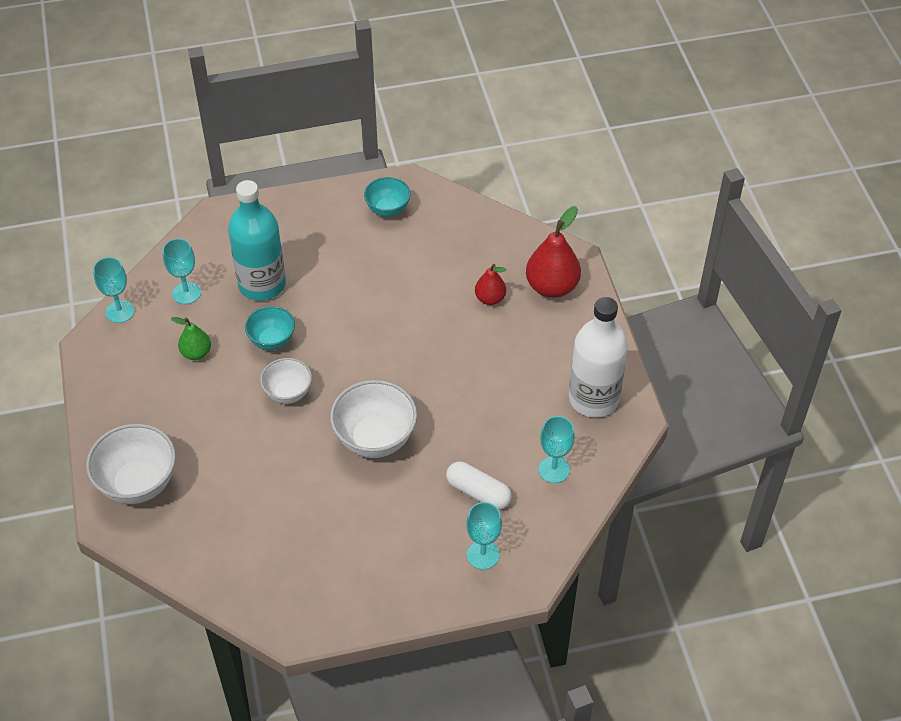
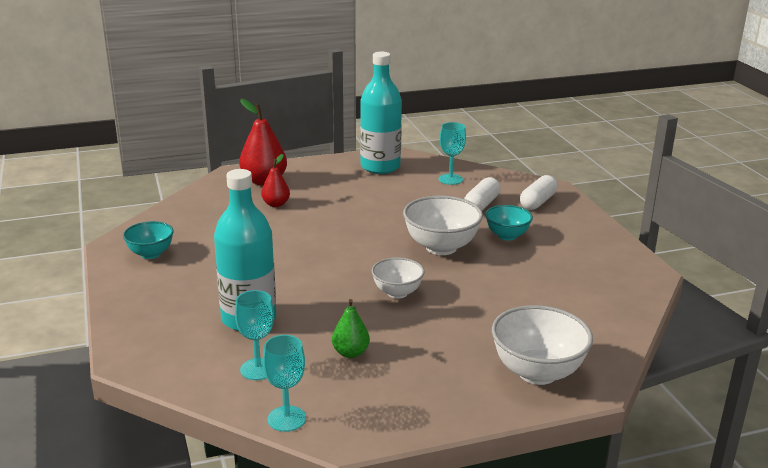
camera: 95 degrees left, 25 degrees down
turquoise bowl [245,306,295,350] -> turquoise bowl moved to [485,205,533,240]
turquoise goblet [466,502,502,570] -> white capsule [520,175,558,210]
white bottle [569,297,628,417] -> turquoise bottle [360,52,402,174]

